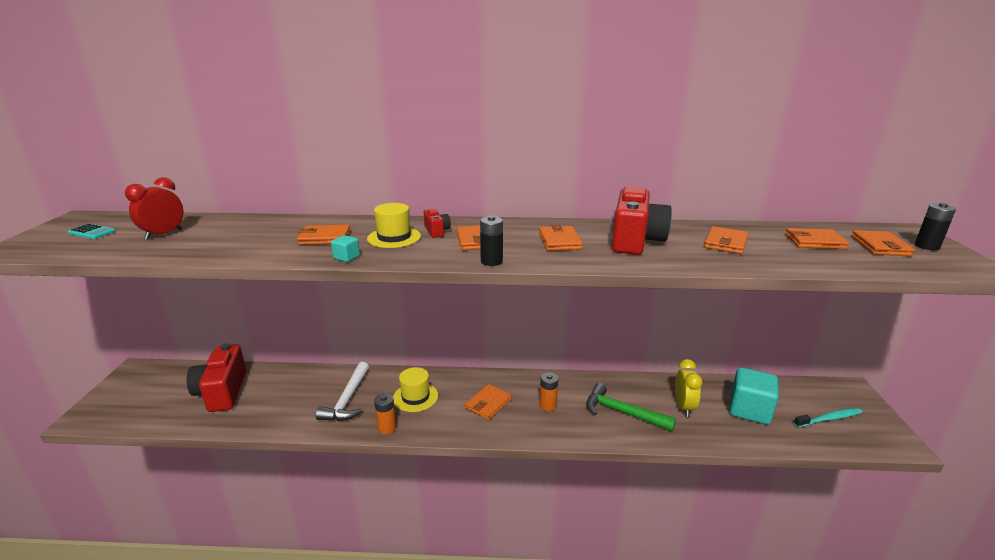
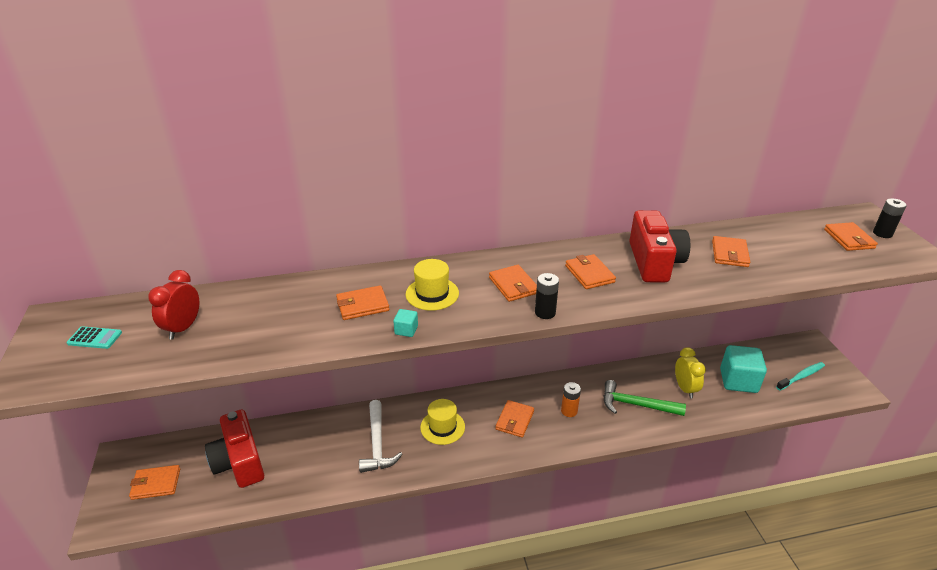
camera: 15 degrees left, 10 degrees up
orange battery [374,393,396,434] -> none
red camera [424,209,451,238] -> none
orange wallet [785,228,849,249] -> orange wallet moved to [129,465,180,500]

